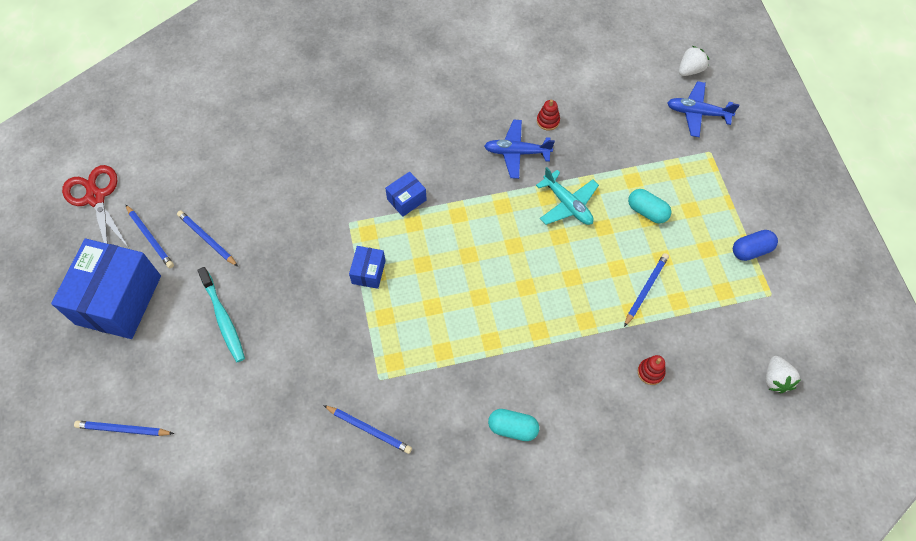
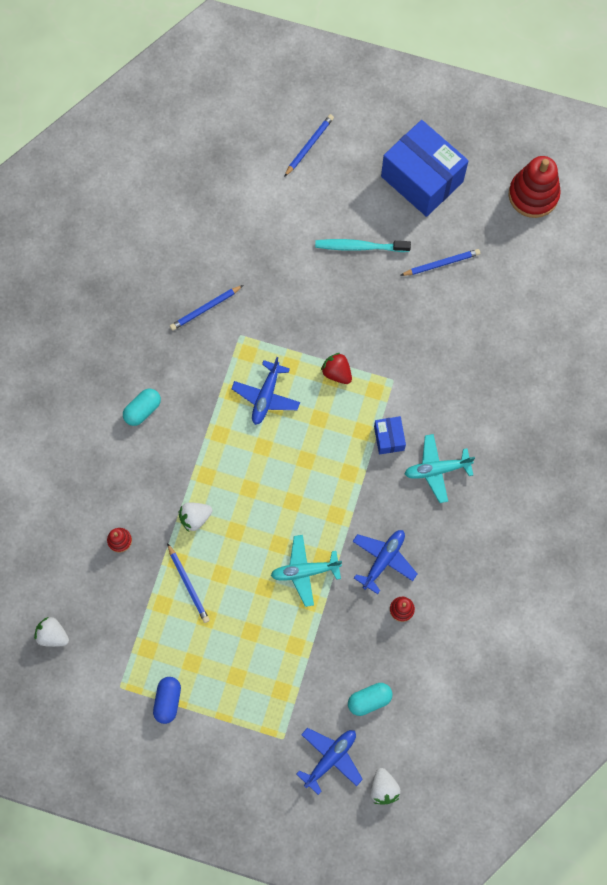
camera: 120 degrees right, 10 degrees up
red scissors [62,165,129,248] -> red stacking toy [509,156,561,218]
blue pencil [125,204,174,268] -> none
blue box [349,246,386,289] -> red strawberry [321,353,352,384]
turquoise capsule [628,189,671,224] -> turquoise capsule moved to [348,683,392,716]
none -> white strawberry [179,502,212,532]
none -> blue plane [231,357,300,425]
none -> turquoise plane [405,434,475,503]

